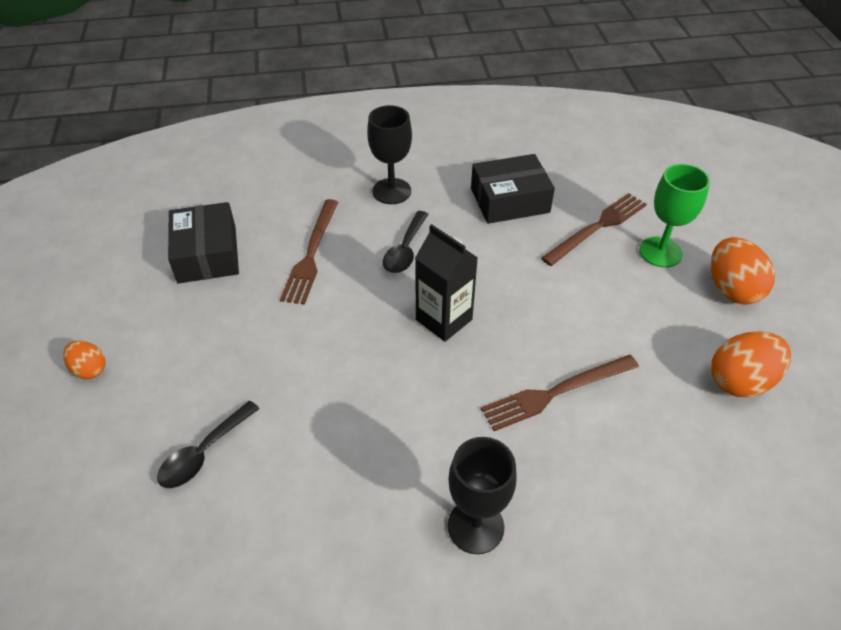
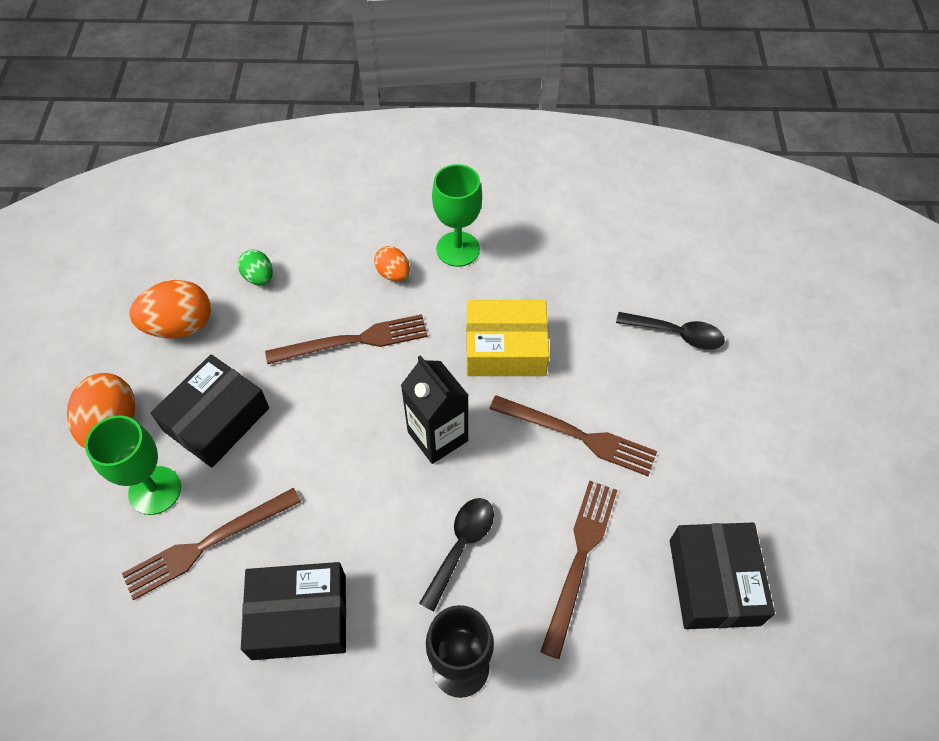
camera: 170 degrees left, 10 degrees up
orange egg [63,340,105,379] -> orange egg moved to [374,246,410,281]
black spoon [157,401,260,488] -> black spoon turned 60 degrees clockwise [616,312,724,350]
black goblet [448,437,517,554] -> green goblet [432,164,482,267]
none -> black box [151,354,269,468]
none -> green egg [238,249,273,285]
none -> yellow box [466,300,549,376]
none -> brown fork [489,395,657,476]

